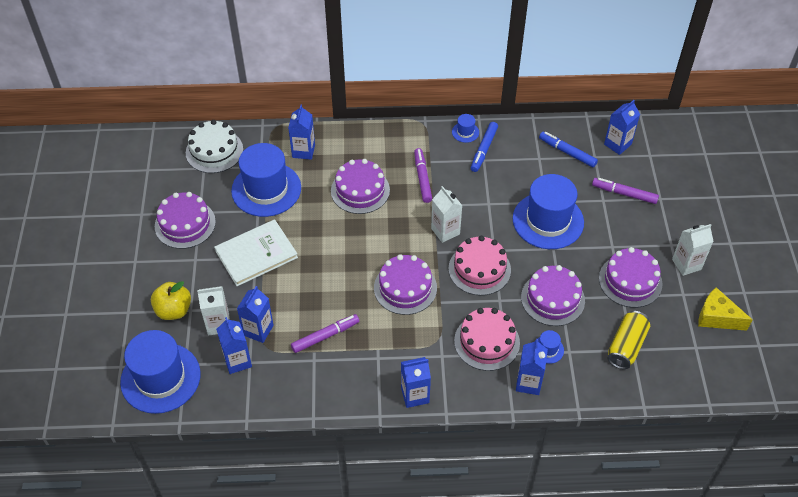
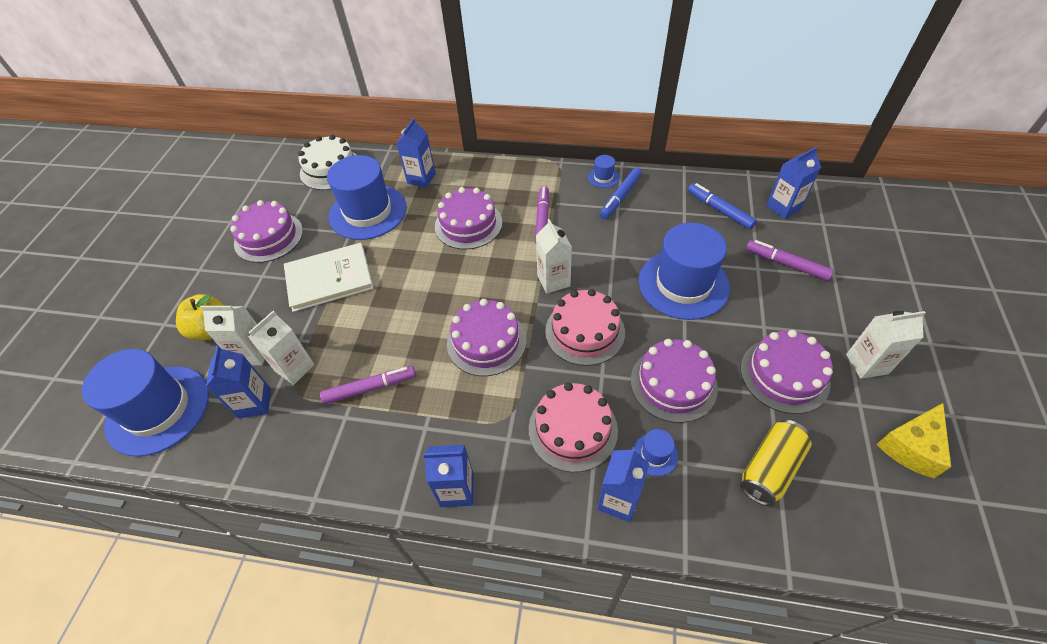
camera: 15 degrees right, 0 degrees up
blue carton [237,286,274,343] -> white carton [248,311,315,385]
yellow cheese [698,287,753,331] -> yellow cheese turned 90 degrees counterclockwise [877,403,951,478]

